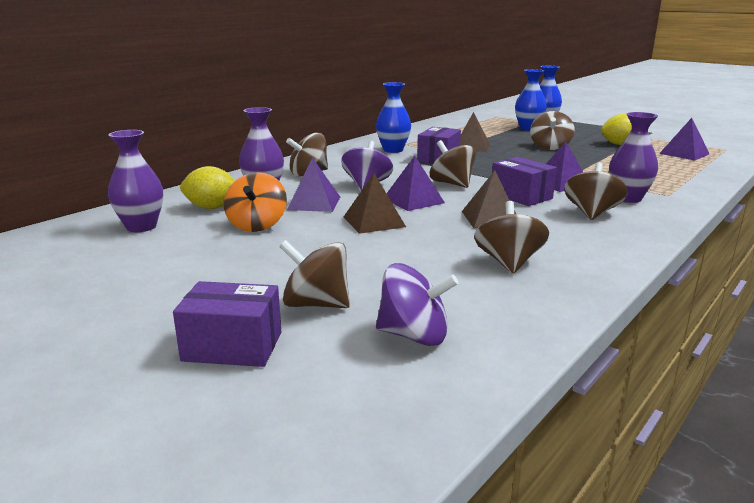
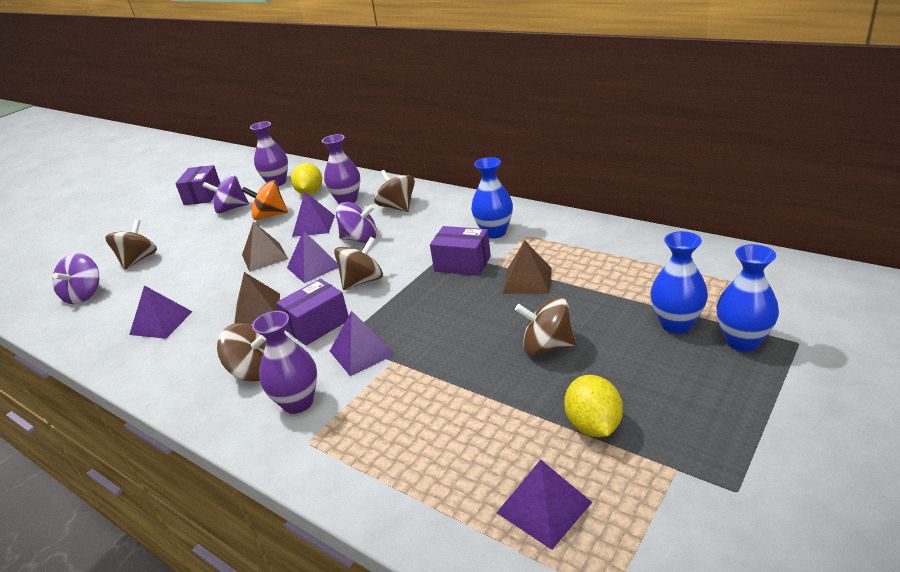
camera: 90 degrees right, 10 degrees up
purple box [173,281,281,367] -> purple box moved to [175,165,220,205]
brown spinning top [474,201,549,274] -> purple pyramid [129,285,192,339]
none -> purple spinning top [203,174,249,214]

